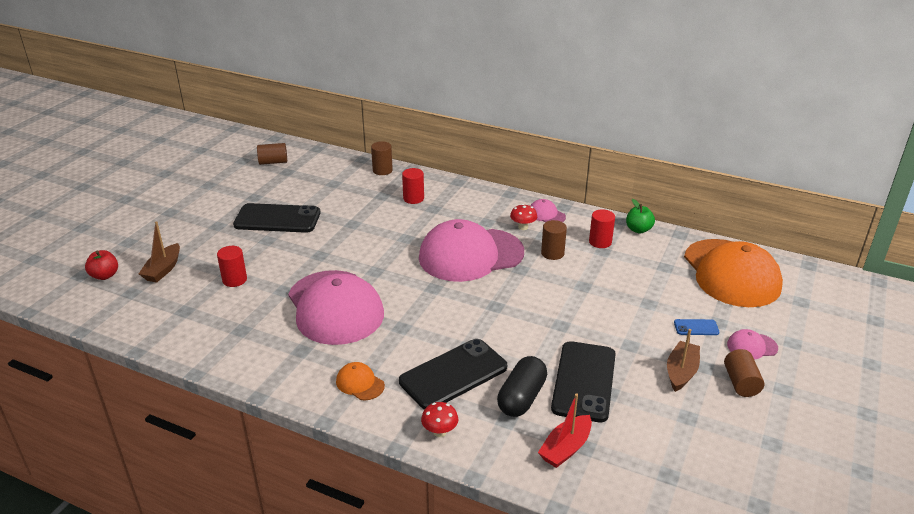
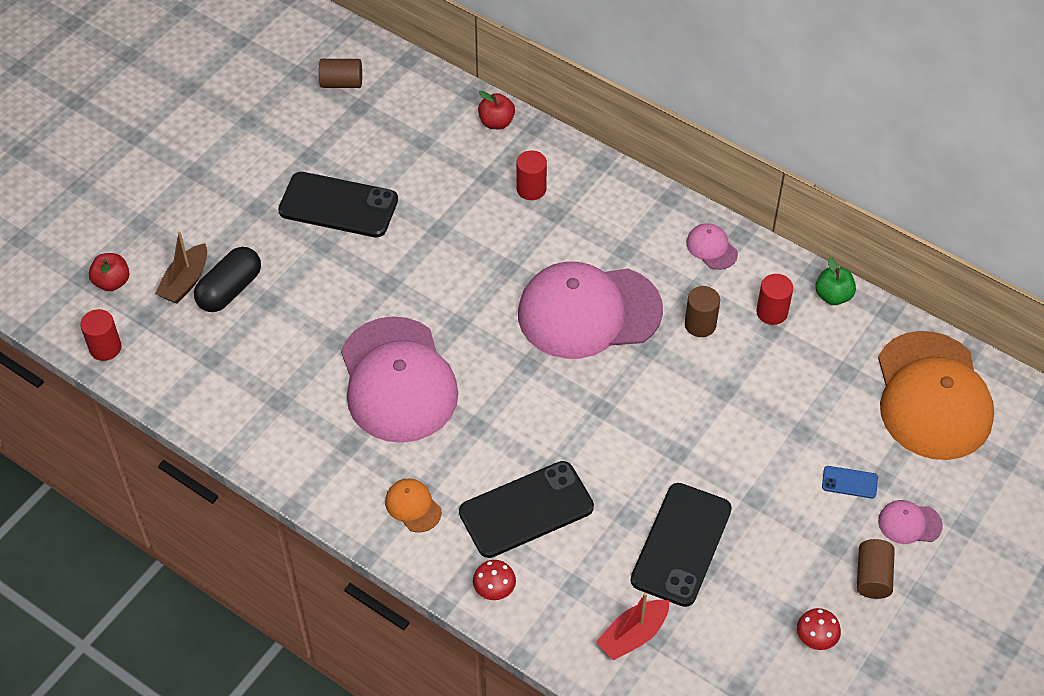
camera: 10 degrees right, 20 degrees up
red cylinder [217,246,247,287] -> red cylinder moved to [80,309,121,361]
brown cylinder [371,141,393,175] -> red apple [478,90,515,129]
black capsule [497,356,547,417] -> black capsule moved to [194,247,261,312]
red mushroom [510,204,537,230] -> red mushroom moved to [797,608,841,650]
brown boat [667,329,700,392] -> none

